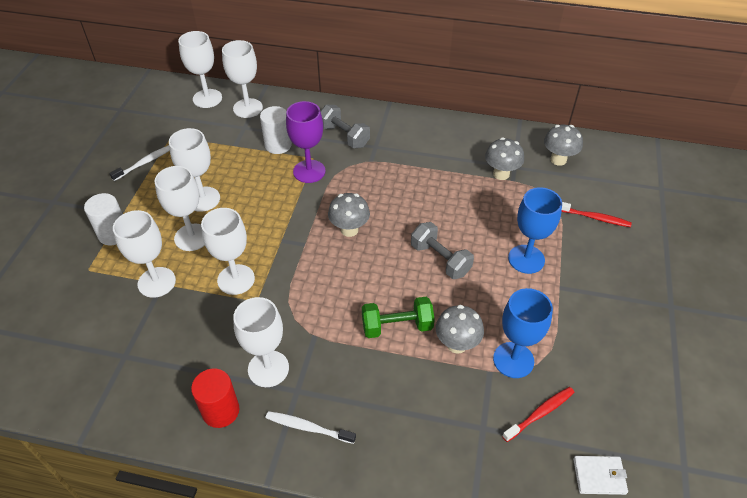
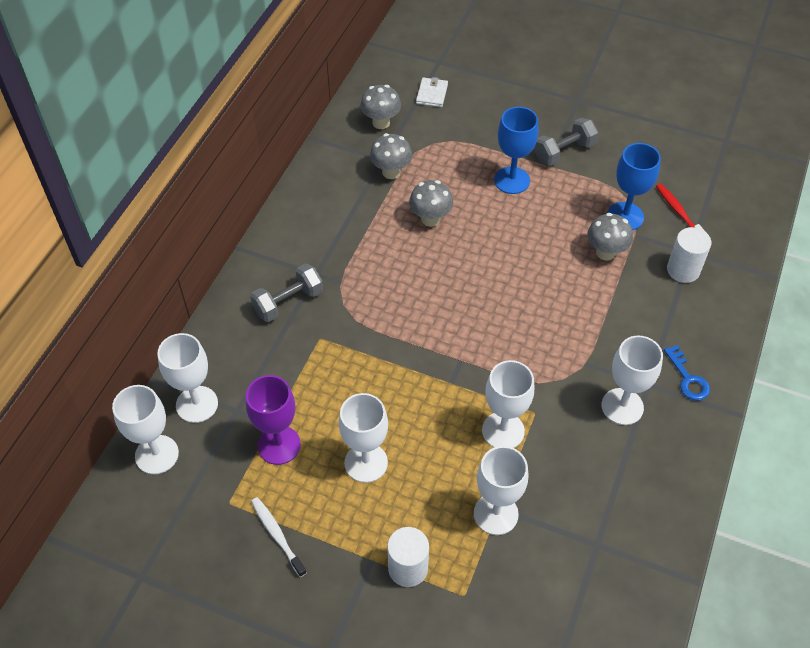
camera: 80 degrees left, 5 degrees up
white goblet [154,166,205,251] -> none
red cylinder [191,369,239,428] -> none
white cylinder [260,106,292,154] -> white cylinder moved to [667,227,711,283]
white toothbrush [266,411,356,444] -> blue key [664,345,710,401]
purple goblet [286,101,325,183] -> purple goblet moved to [246,375,301,465]
grey mushroom [328,193,370,237] -> grey mushroom moved to [409,180,453,227]
green dumbbell [362,297,435,338] -> none
grey dumbbell [411,222,474,279] -> grey dumbbell moved to [534,118,598,166]
red toothbrush [561,202,632,227] -> none
white wallet [573,456,628,495] -> white wallet moved to [416,77,448,107]

